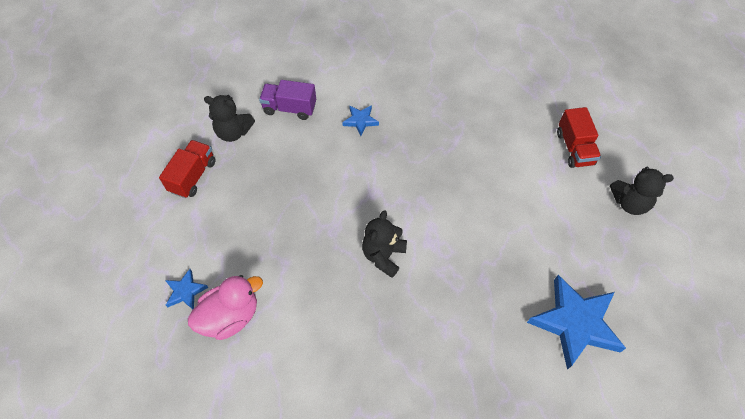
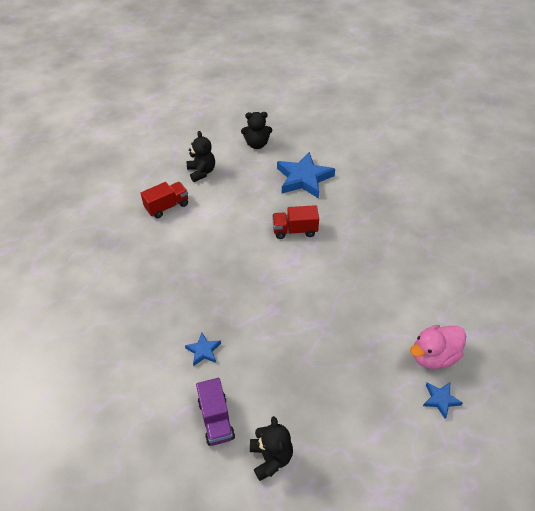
camera: 115 degrees left, 10 degrees down
red truck [159,140,216,198] -> red truck moved to [272,205,319,239]
pink duck [188,275,263,340] -> pink duck turned 60 degrees counterclockwise [410,325,466,369]
black teddy bear [362,210,407,278] -> black teddy bear moved to [241,112,272,149]

